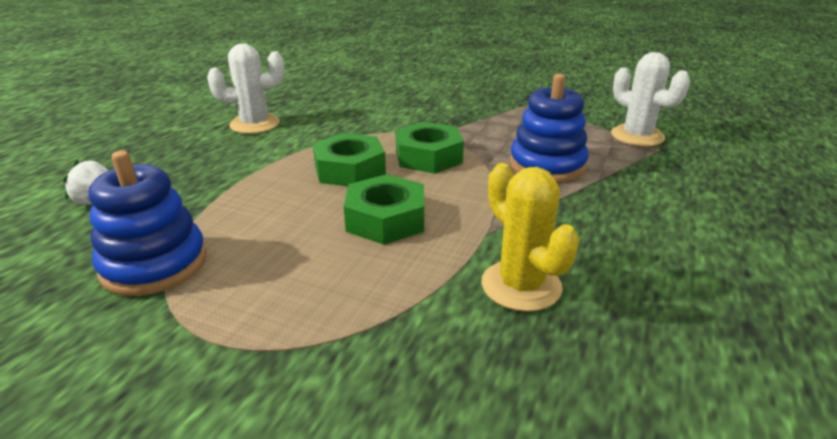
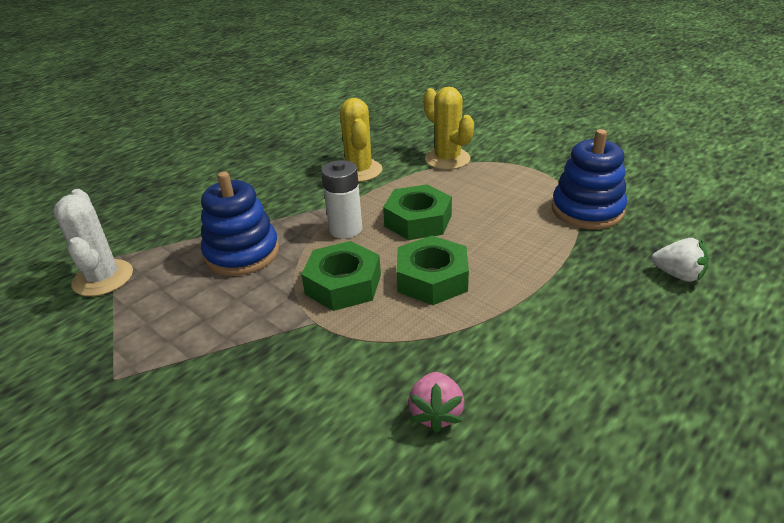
camera: 160 degrees left, 5 degrees up
white cactus [207,43,284,134] -> none
none -> white battery [321,160,362,239]
none -> pink strawberry [408,372,464,433]
none -> yellow cactus [424,87,474,170]

